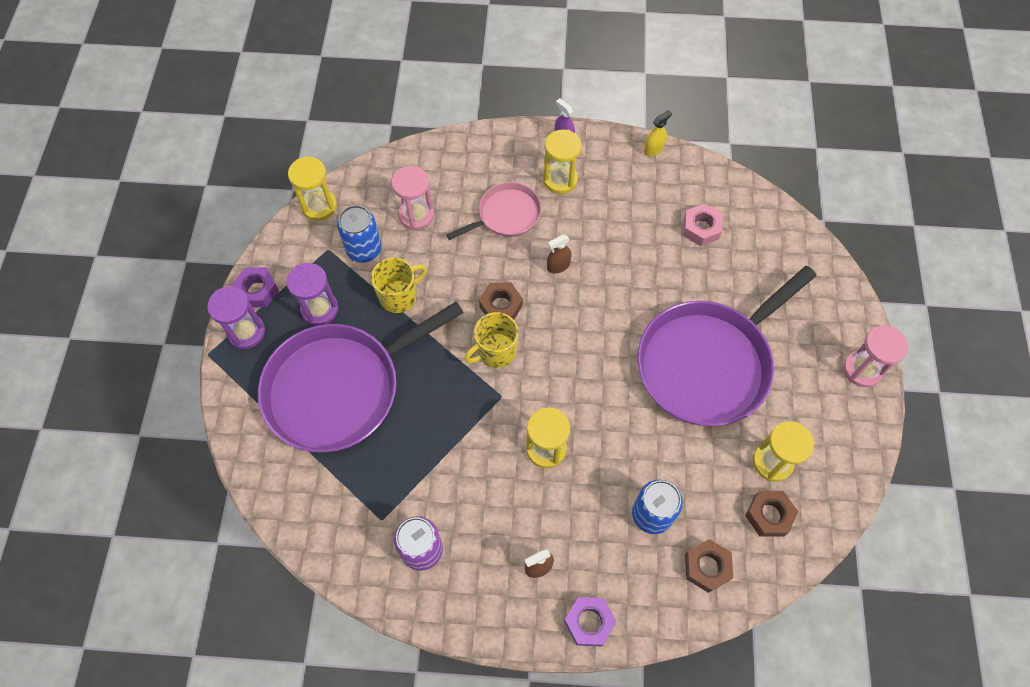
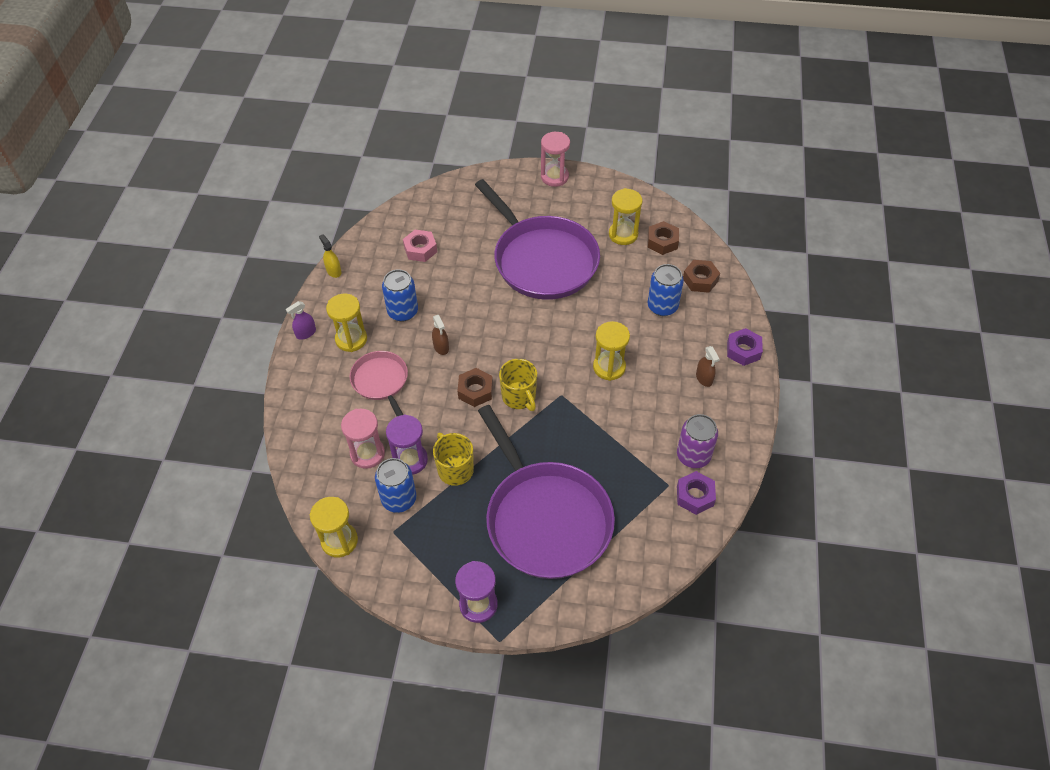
camera: 85 degrees left, 10 degrees down
purple nut [232,267,279,308] -> purple nut moved to [677,471,716,515]
purple hourglass [286,263,339,326] -> purple hourglass moved to [386,414,428,475]
none -> blue can [382,269,418,322]

